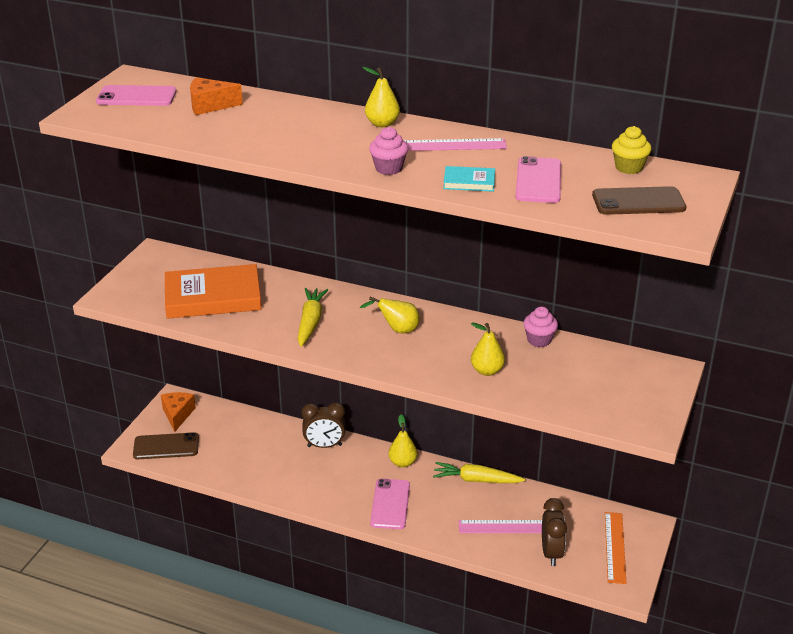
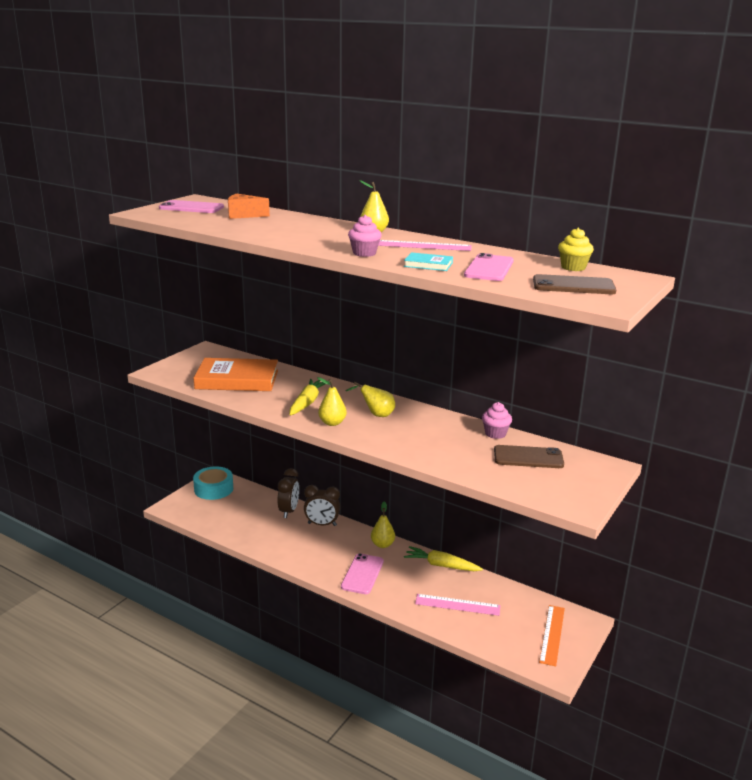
camera: 10 degrees right, 10 degrees down
brown phone [133,432,199,459] -> brown phone moved to [494,445,564,468]
orange cheese [161,392,196,432] -> turquoise tape [193,466,233,500]
yellow pear [471,322,505,376] -> yellow pear moved to [317,377,347,426]
brown clock [542,498,567,566] -> brown clock moved to [278,468,299,518]

